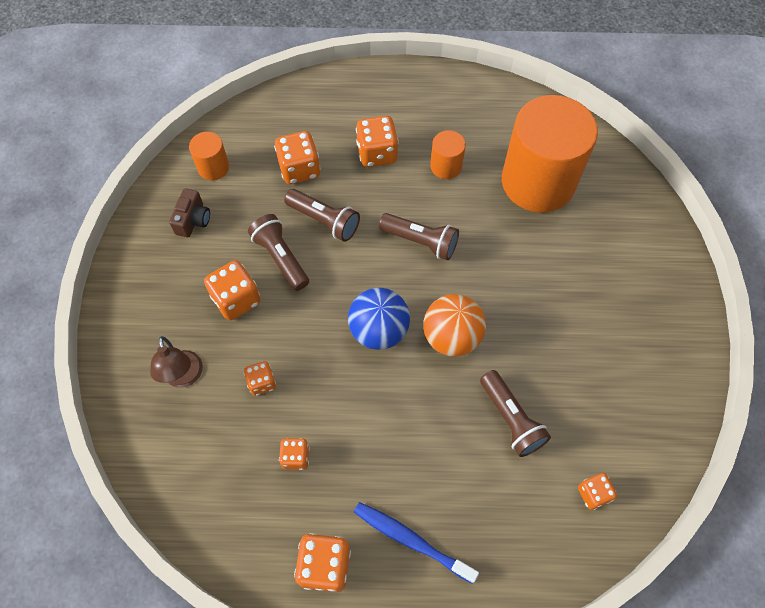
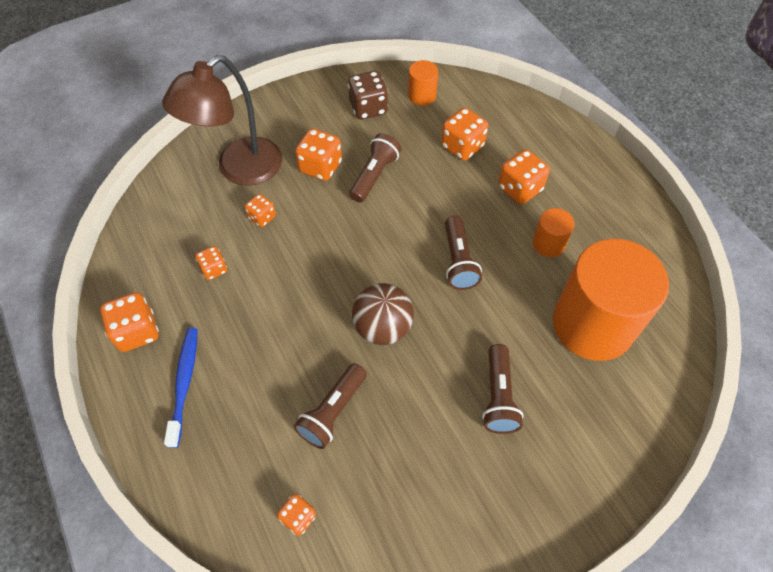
camera: 60 degrees right, 5 degrees down
brown lamp [150,336,203,388] -> brown lamp [162,55,282,186], size x1.91
brown camera [169,189,210,238] -> brown dice [348,71,388,119]
brown flashlight [284,189,360,242] -> brown flashlight moved to [482,344,524,434]
blue ball [348,288,410,350] -> none
orange ball [423,294,486,357] -> brown ball [352,283,414,345]

